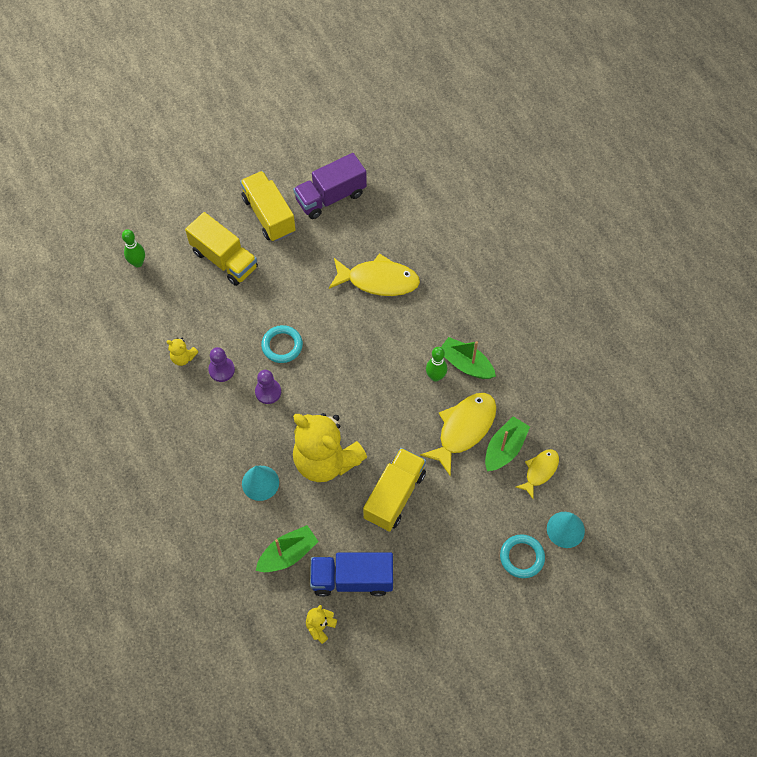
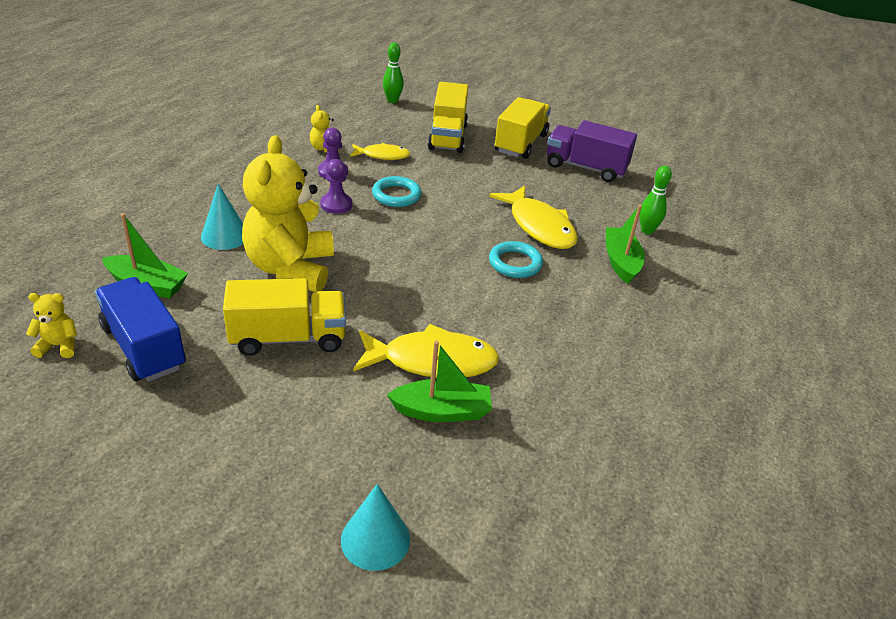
camera: 50 degrees right, 25 degrees down
green bowling pin [426,347,447,382] -> green bowling pin moved to [639,165,672,234]
green boat [441,337,496,379] -> green boat moved to [606,205,645,284]
turquoise ring [500,534,545,578] -> turquoise ring moved to [489,241,543,278]
yellow fish [516,449,559,500] -> yellow fish moved to [350,143,410,160]

